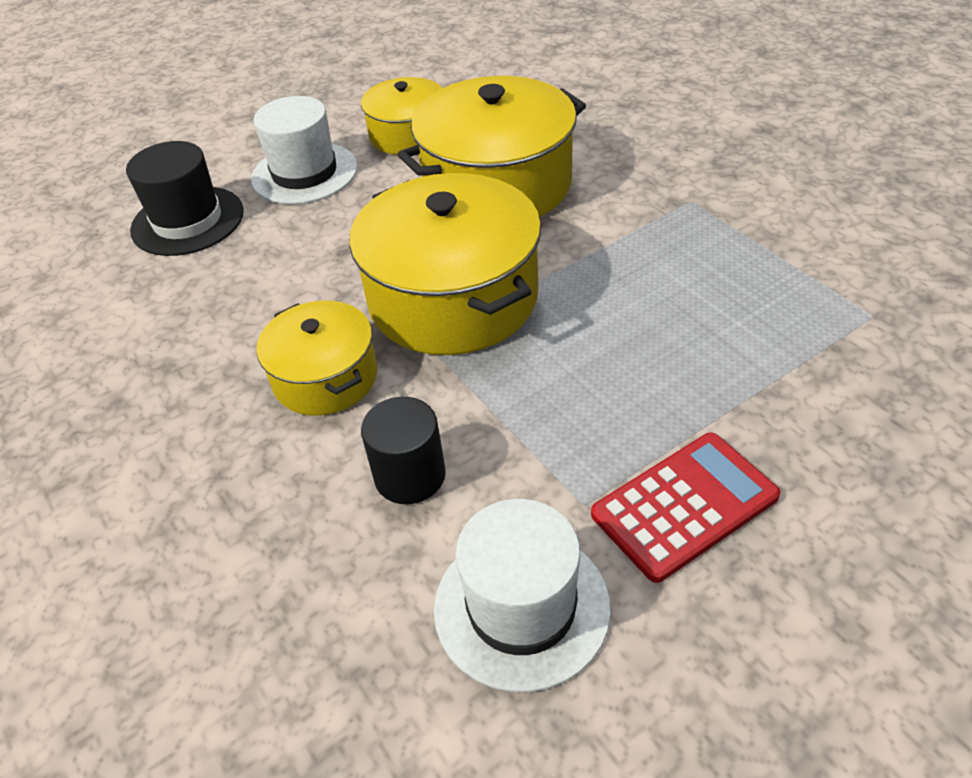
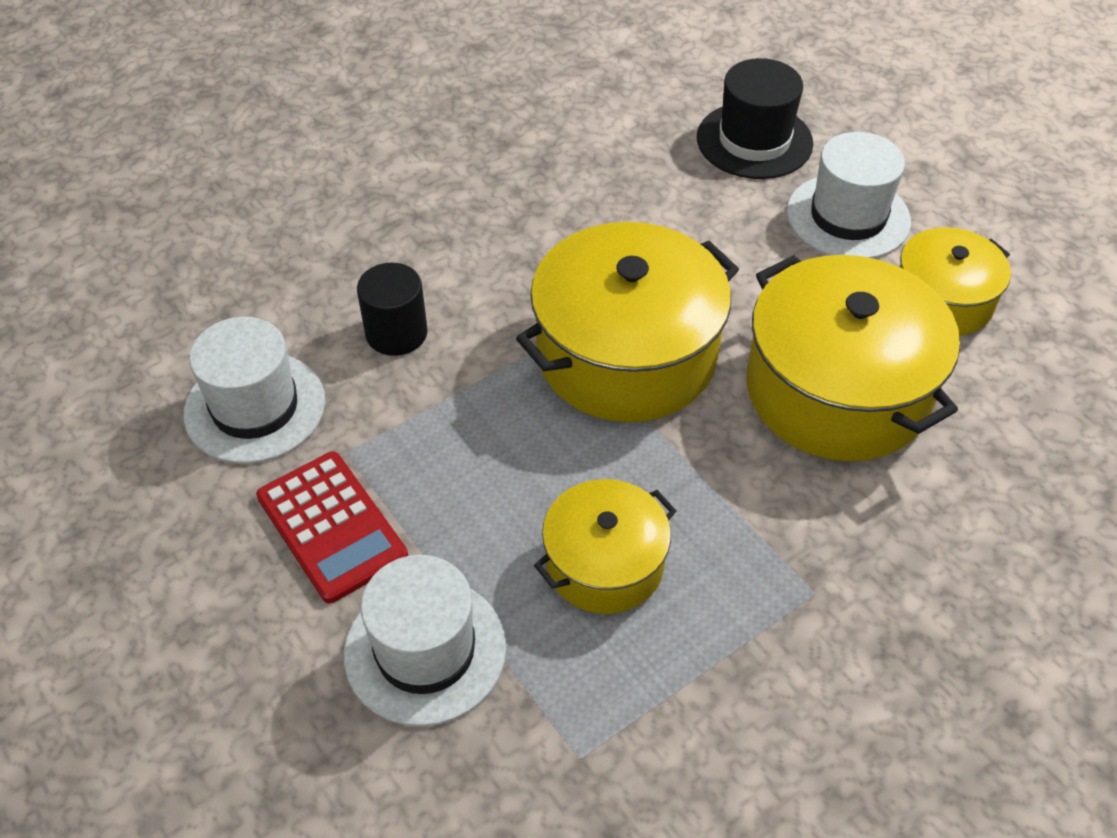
camera: 85 degrees right, 5 degrees up
yellow pot [256,301,377,416] -> yellow pot moved to [534,479,676,614]
none -> white hat [344,555,506,726]

